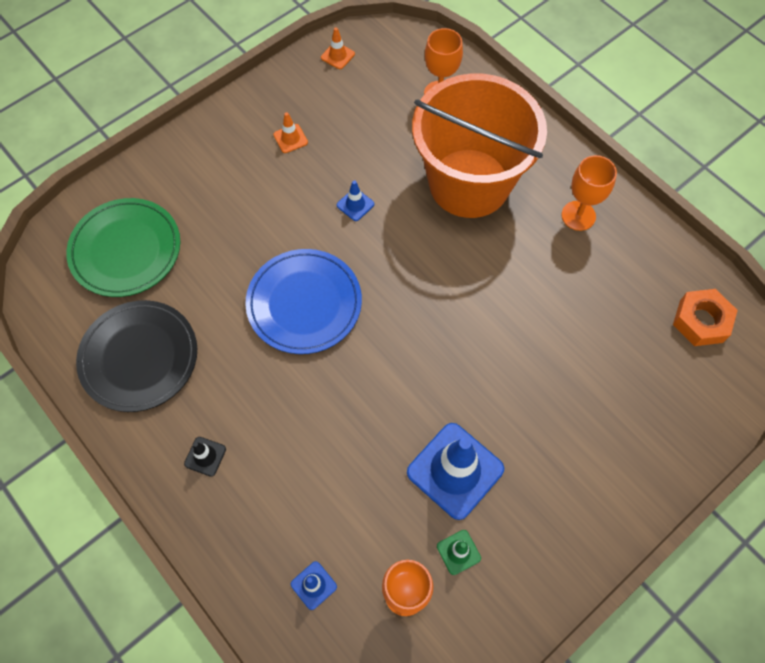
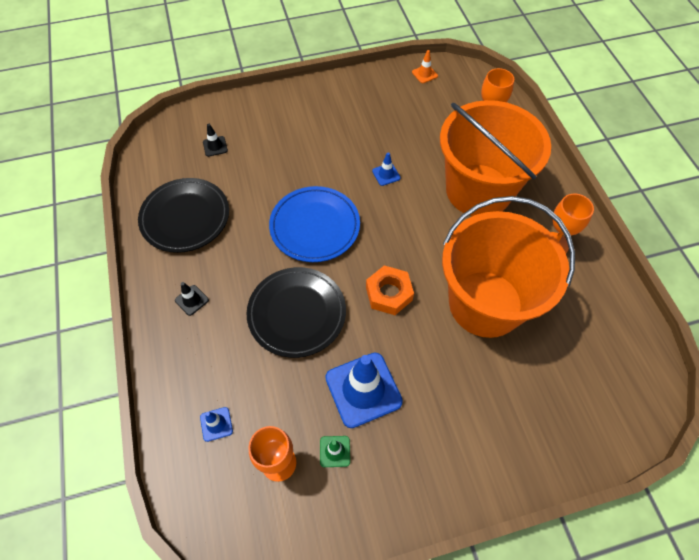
camera: 25 degrees right, 5 degrees down
green plate [66,198,180,297] -> black traffic cone [203,124,228,157]
orange traffic cone [274,112,308,153] -> none
orange nut [673,289,738,346] -> orange nut moved to [366,265,414,315]
none -> black plate [246,267,346,358]
none -> orange bucket [442,196,575,338]

